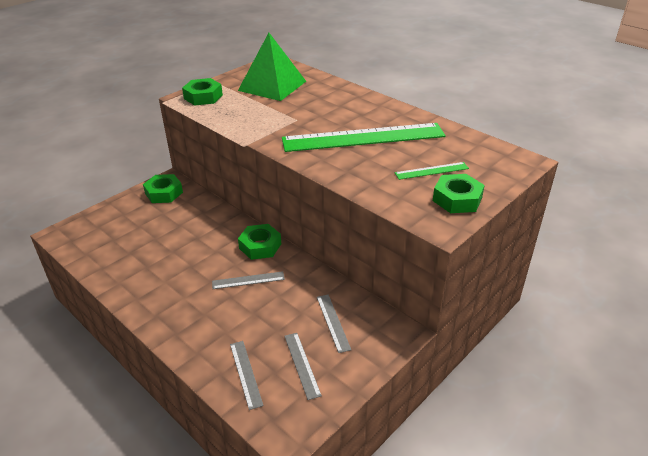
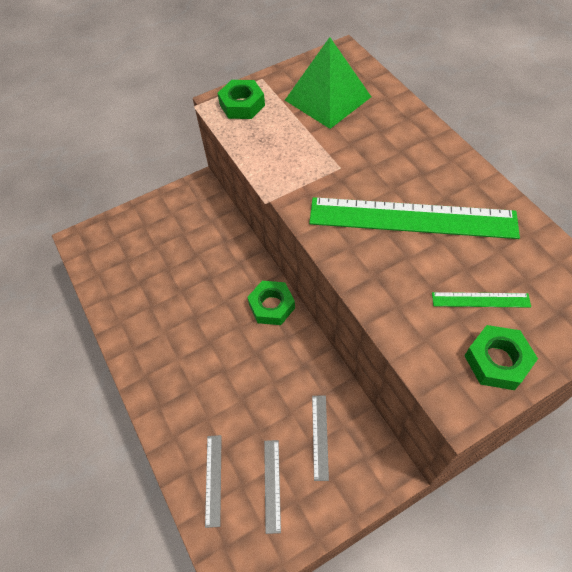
camera: 20 degrees right, 20 degrees up
green nut [143,174,183,203] -> none
grey ruler [212,271,285,289] -> none

